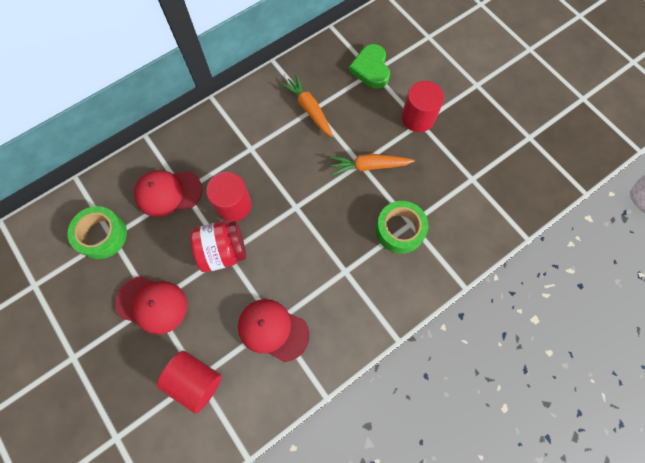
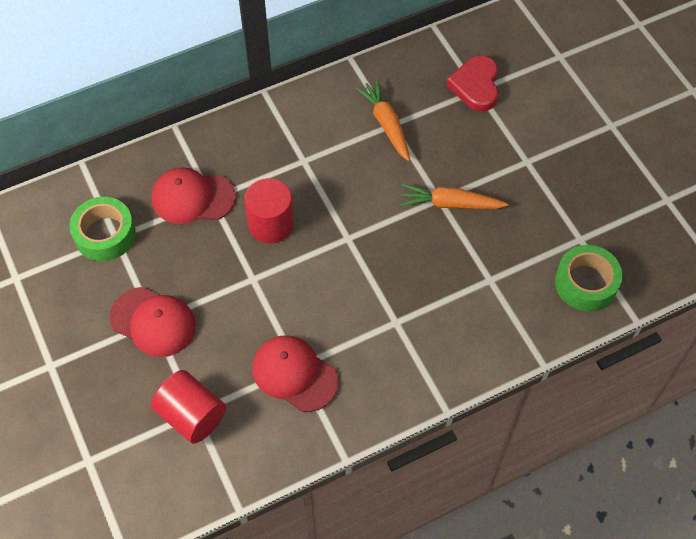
camera: 10 degrees right, 10 degrees down
red jar [190,221,246,272] -> none
green heart [349,44,390,89] -> red heart [446,55,498,112]
green tape [376,201,429,254] -> green tape moved to [555,245,622,311]
red cylinder [401,81,444,132] -> none

